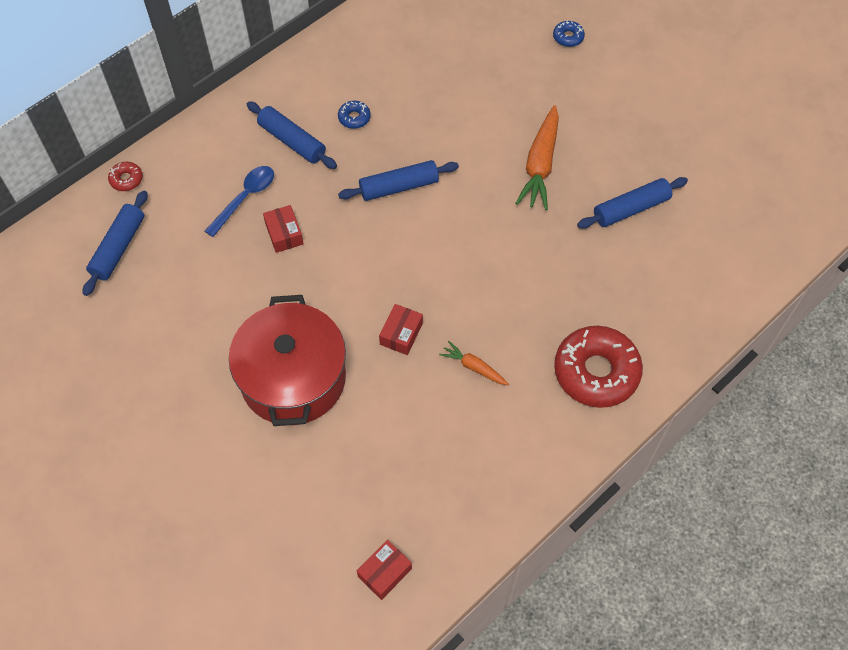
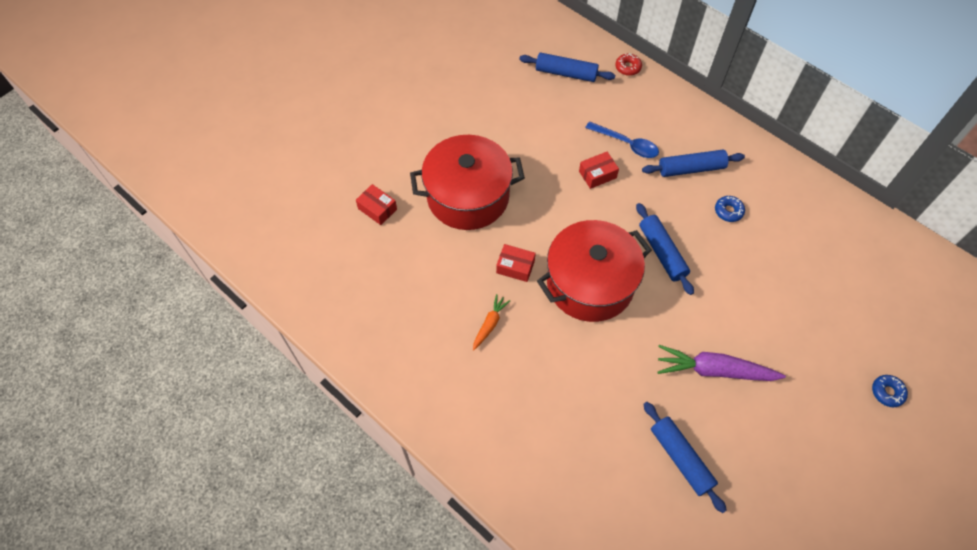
camera: 85 degrees right, 0 degrees up
blue rolling pin [247,101,337,169] -> blue rolling pin turned 45 degrees clockwise [642,150,745,177]
red box [357,540,412,600] -> red box moved to [356,184,397,225]
orange carrot [515,105,559,210] -> purple carrot [658,345,786,381]
red donut [554,326,643,408] -> none
none -> red pot [537,220,652,322]

